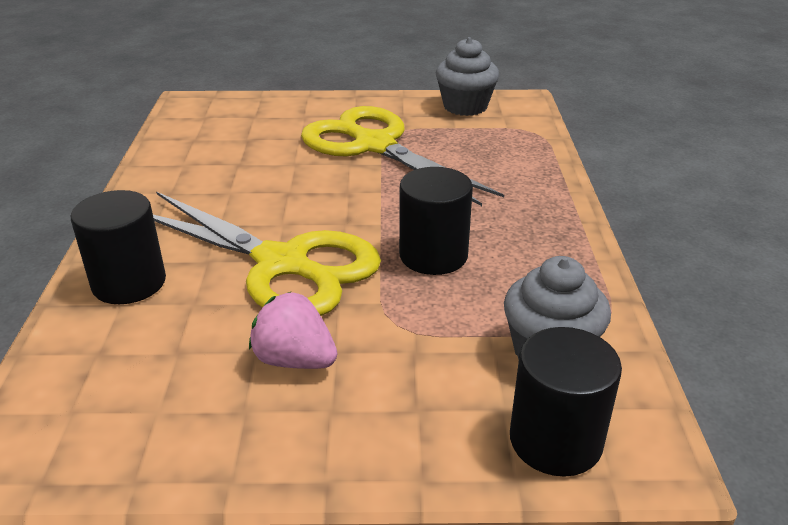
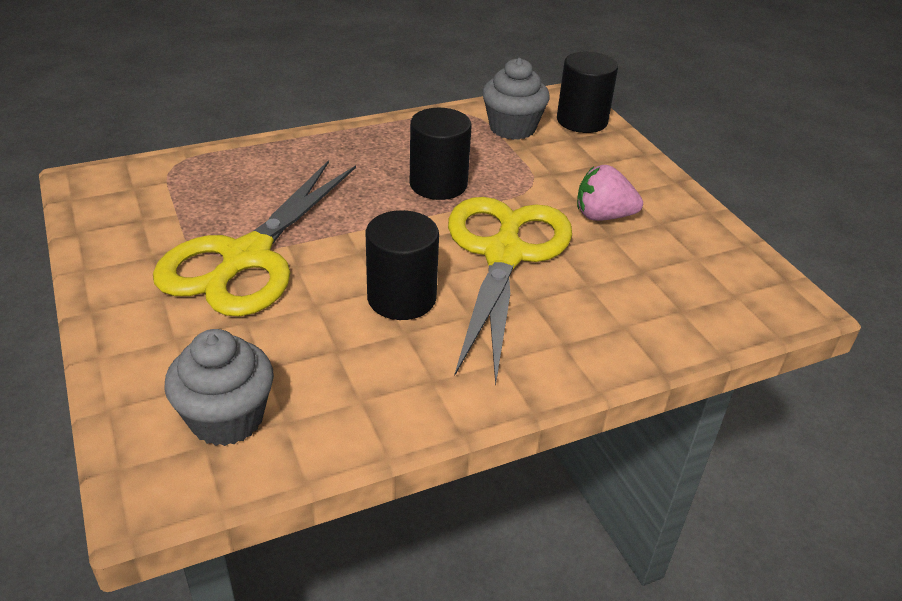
camera: 115 degrees left, 5 degrees up
black cylinder [71,190,166,304] -> black cylinder moved to [366,210,439,320]
pink strawberry [249,292,337,369] -> pink strawberry turned 90 degrees clockwise [577,165,643,221]
grey cupcake [436,37,499,116] -> grey cupcake moved to [164,329,274,446]

